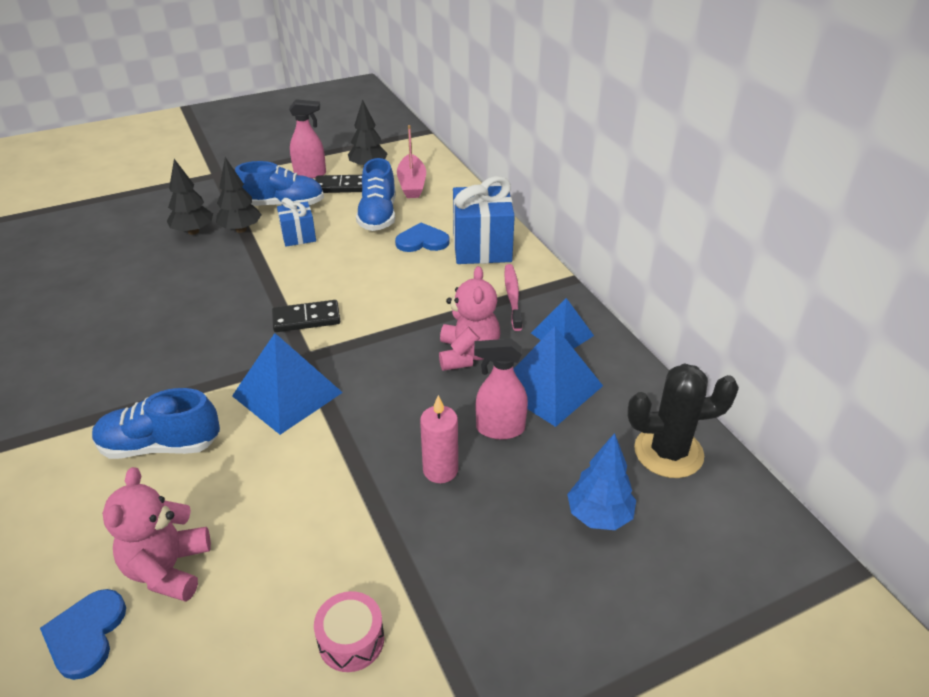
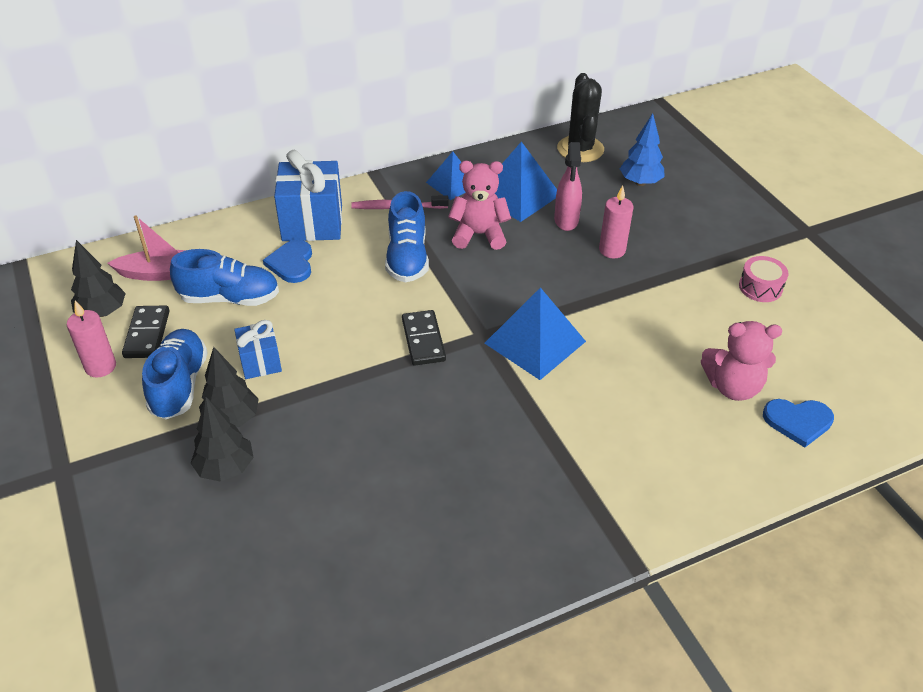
camera: 90 degrees left, 5 degrees up
blue shoe [92,388,220,459] -> blue shoe moved to [385,191,429,283]
pink spray bottle [289,99,326,179] -> pink candle [67,301,116,378]

